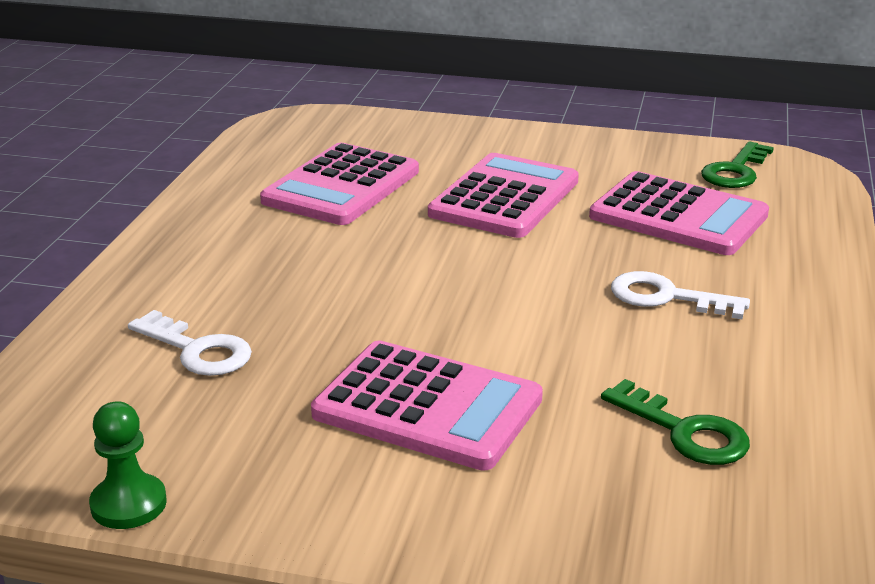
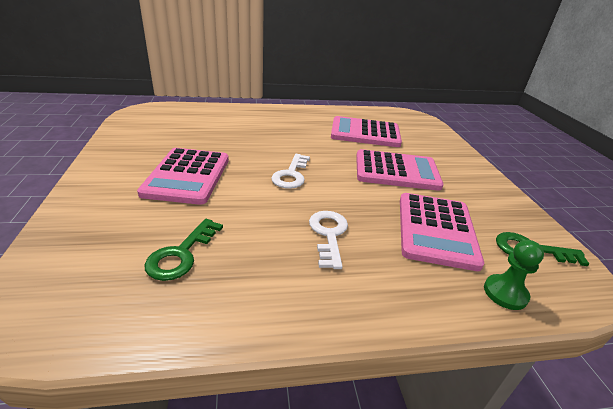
camera: 65 degrees right, 5 degrees up
green pawn [89,401,167,529] -> green pawn moved to [484,240,544,310]
white key [128,310,252,376] -> white key moved to [271,154,310,189]

